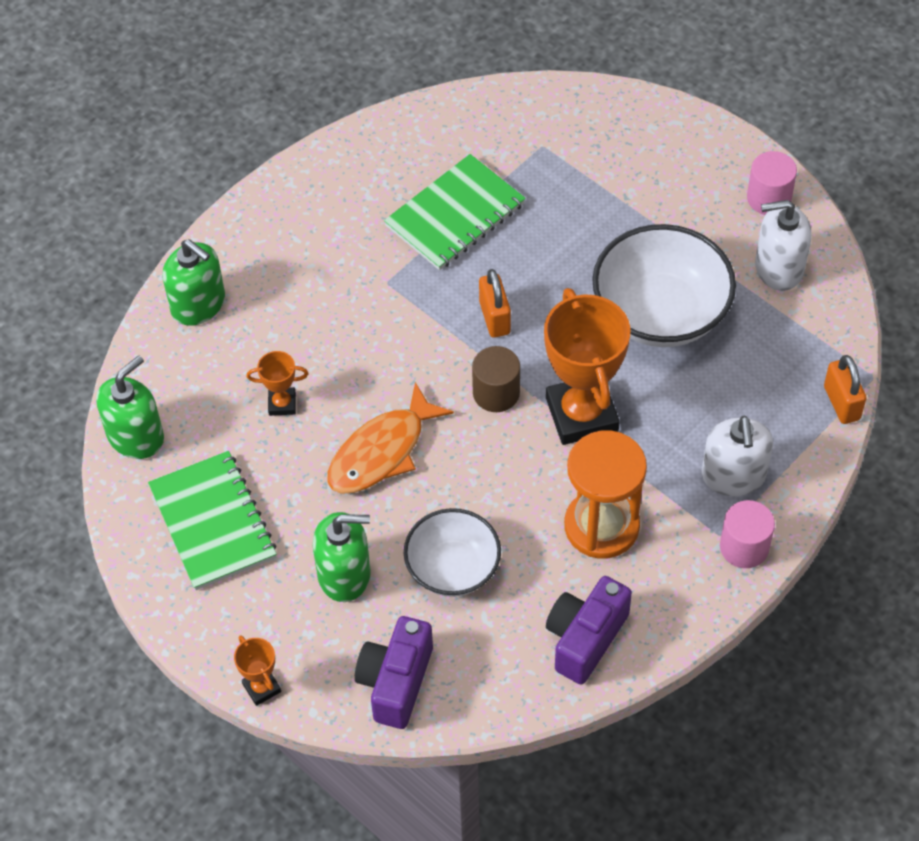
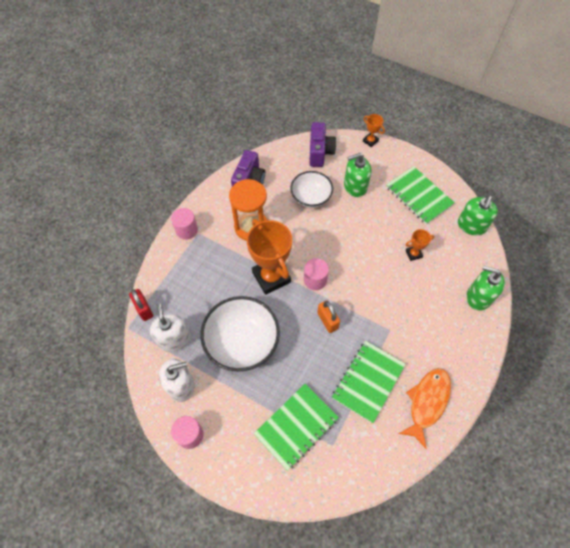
camera: 165 degrees right, 5 degrees up
orange fish [327,382,454,494] -> orange fish moved to [398,368,451,449]
brown cylinder [472,346,520,412] -> pink cylinder [304,258,329,290]
white soap dispenser [702,416,773,496] -> white soap dispenser moved to [150,303,190,352]
orange padlock [824,355,867,424] -> red padlock [129,289,153,321]
none -> green notebook [254,384,339,471]

